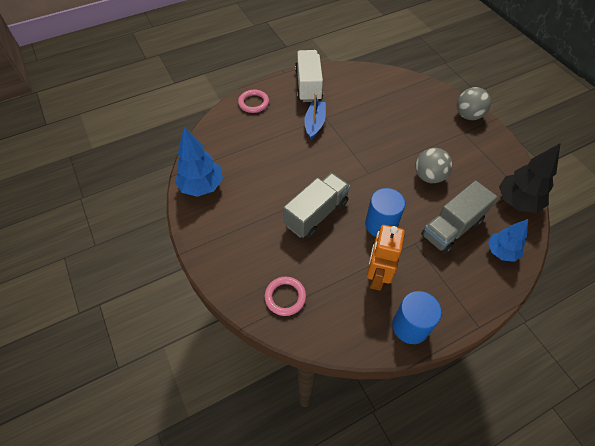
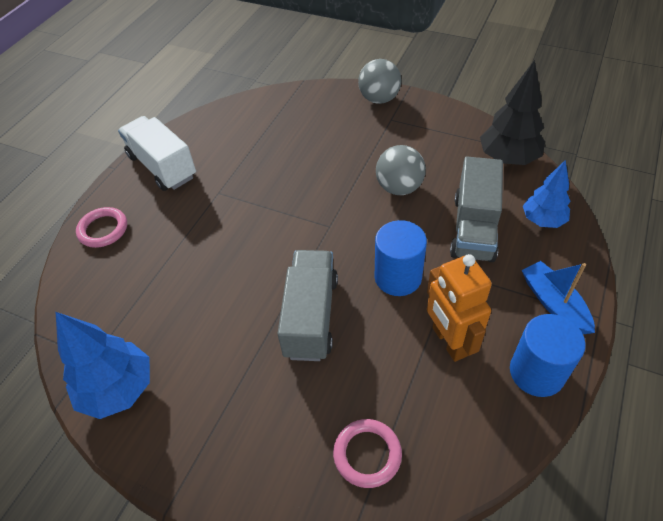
camera: 35 degrees left, 5 degrees down
blue boat [304,94,326,139] -> blue boat moved to [522,261,595,334]

